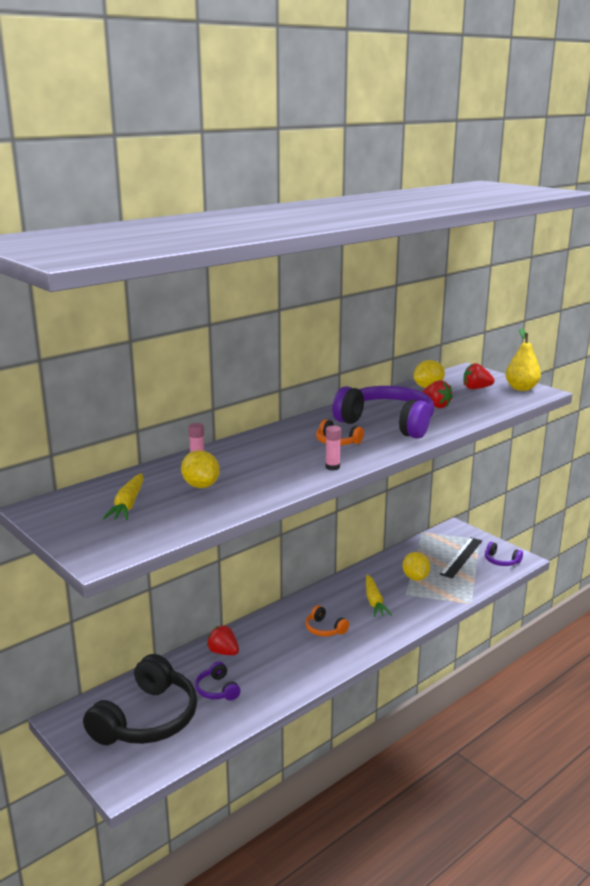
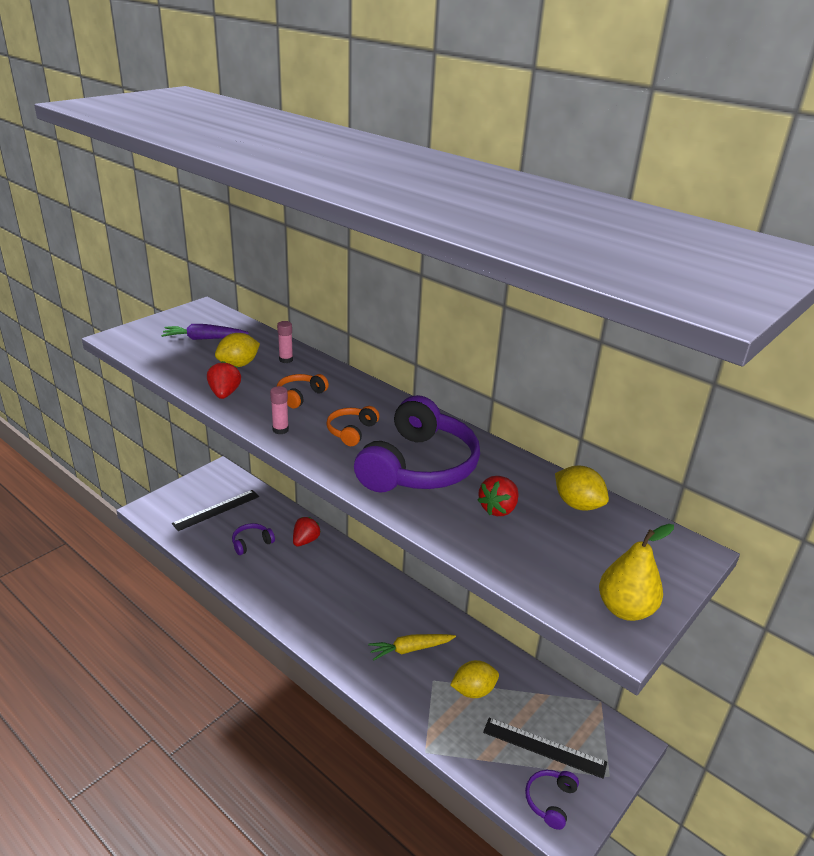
camera: 80 degrees right, 10 degrees up
black headphones [83,654,197,745] -> black ruler [172,490,259,531]
yellow carrot [103,473,144,520] -> purple carrot [161,324,249,340]
orange headphones [305,605,349,636] -> orange headphones moved to [277,374,329,408]
red strawberry [463,363,494,389] -> red strawberry moved to [207,361,241,399]

